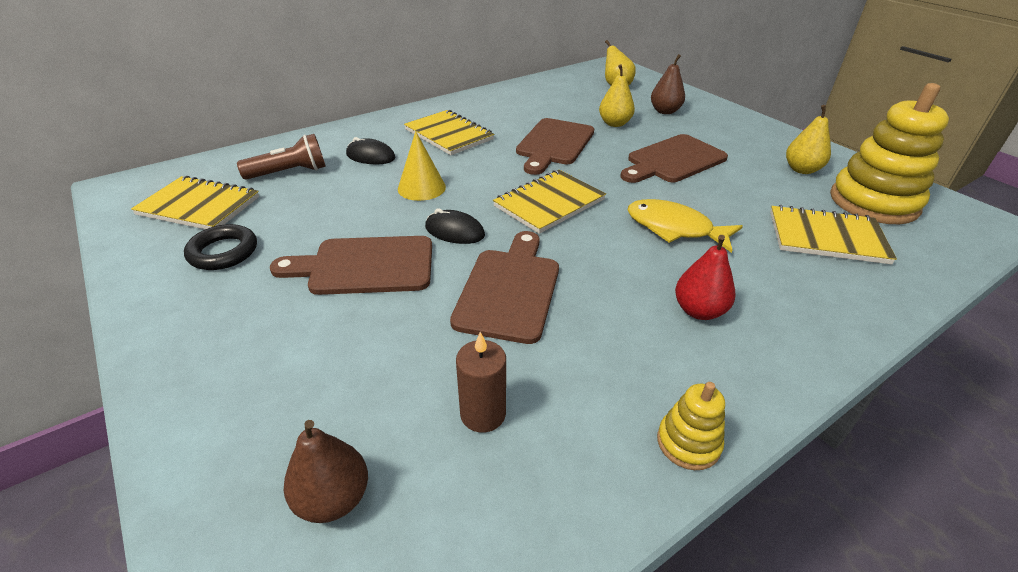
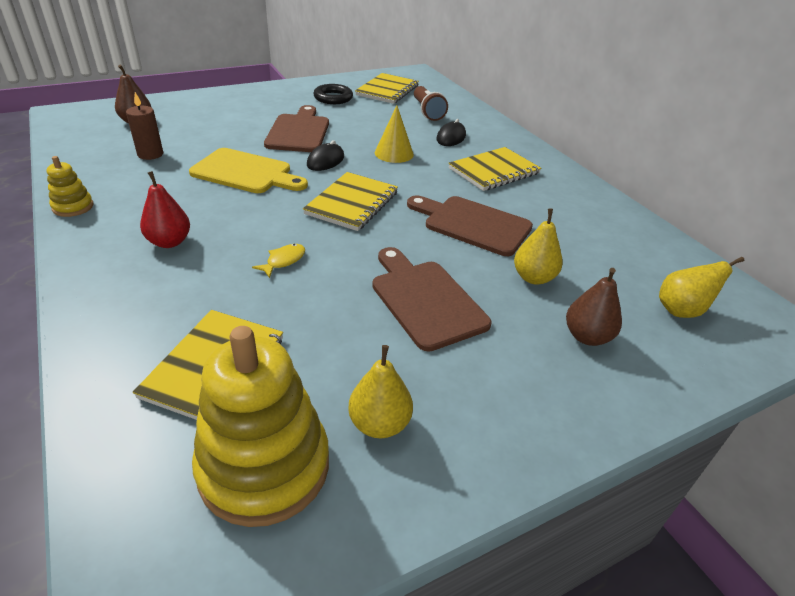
camera: 95 degrees right, 0 degrees up
brown cutting board [450,231,559,344] -> yellow cutting board [189,148,308,193]
yellow notebook [493,170,606,234] -> yellow notebook turned 60 degrees clockwise [303,172,398,231]
yellow fish [628,199,743,253] -> yellow fish [252,244,305,278], size x0.52

